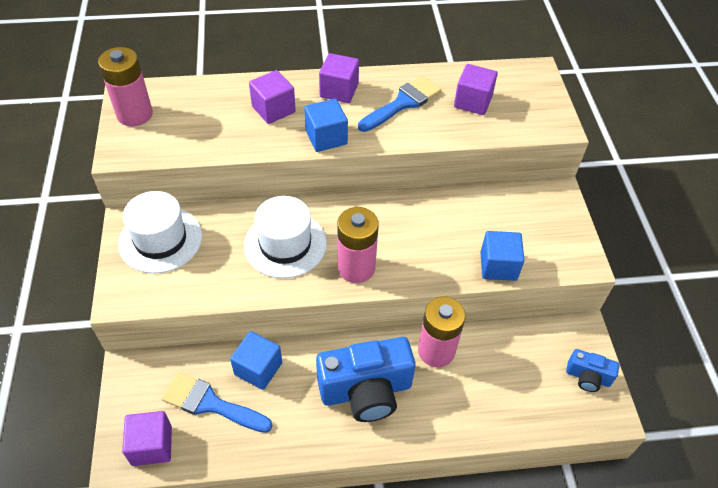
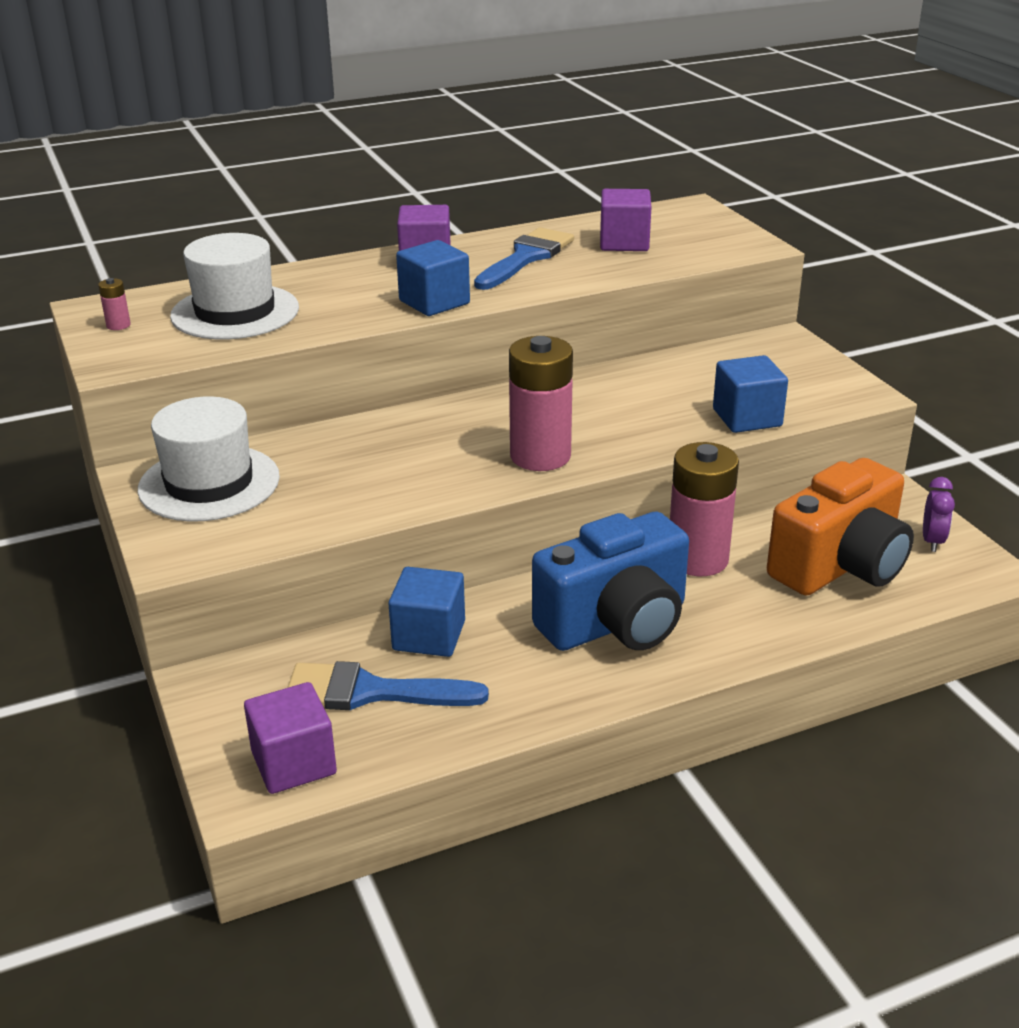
camera: 15 degrees left, 20 degrees down
pink battery [98,47,153,126] -> pink battery [98,278,131,330], size x0.40
white hat [244,196,327,278] -> white hat moved to [170,233,299,339]
purple cube [249,70,296,124] -> none
blue camera [566,349,619,392] -> purple clock [923,477,955,552]
none -> orange camera [767,458,914,596]

